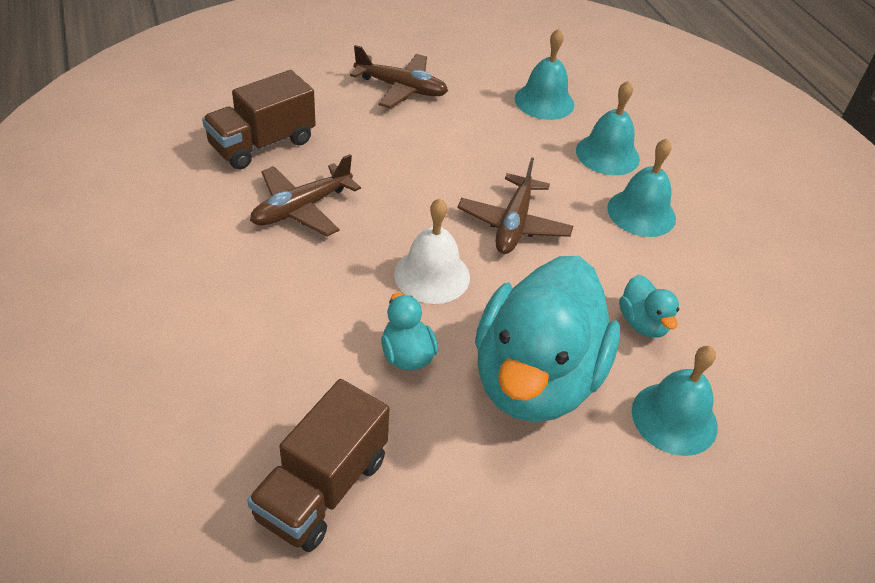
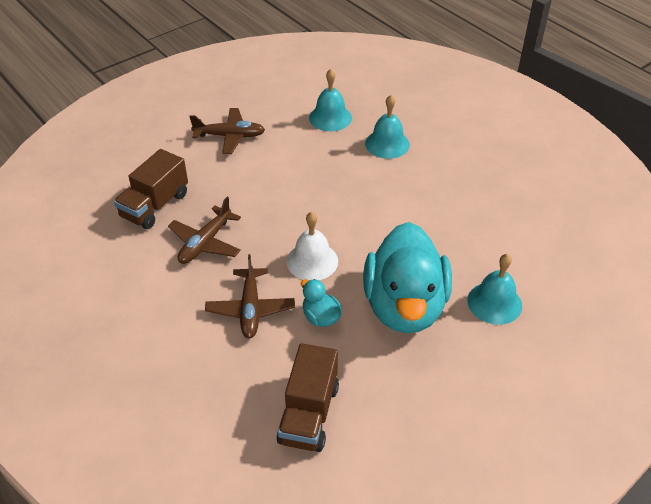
camera: 15 degrees left, 0 degrees up
brown plane [458,157,573,254] -> brown plane moved to [205,254,295,338]
turquoise bell [607,138,676,237] -> none
turquoise duck [619,275,679,338] -> none

